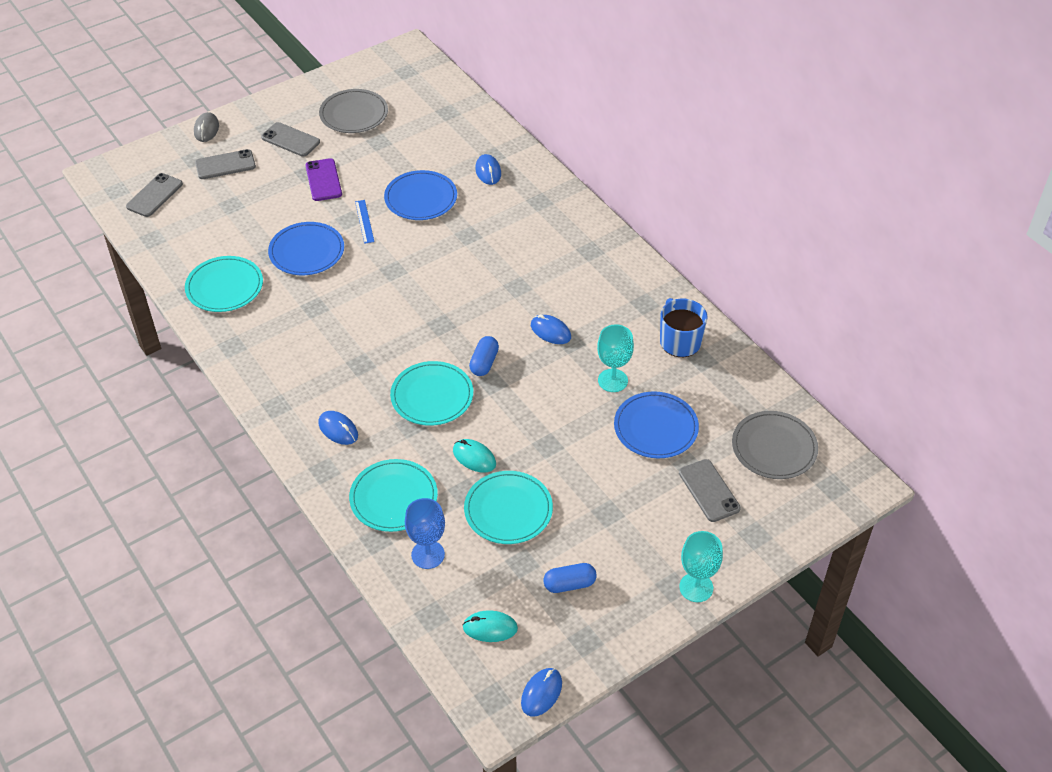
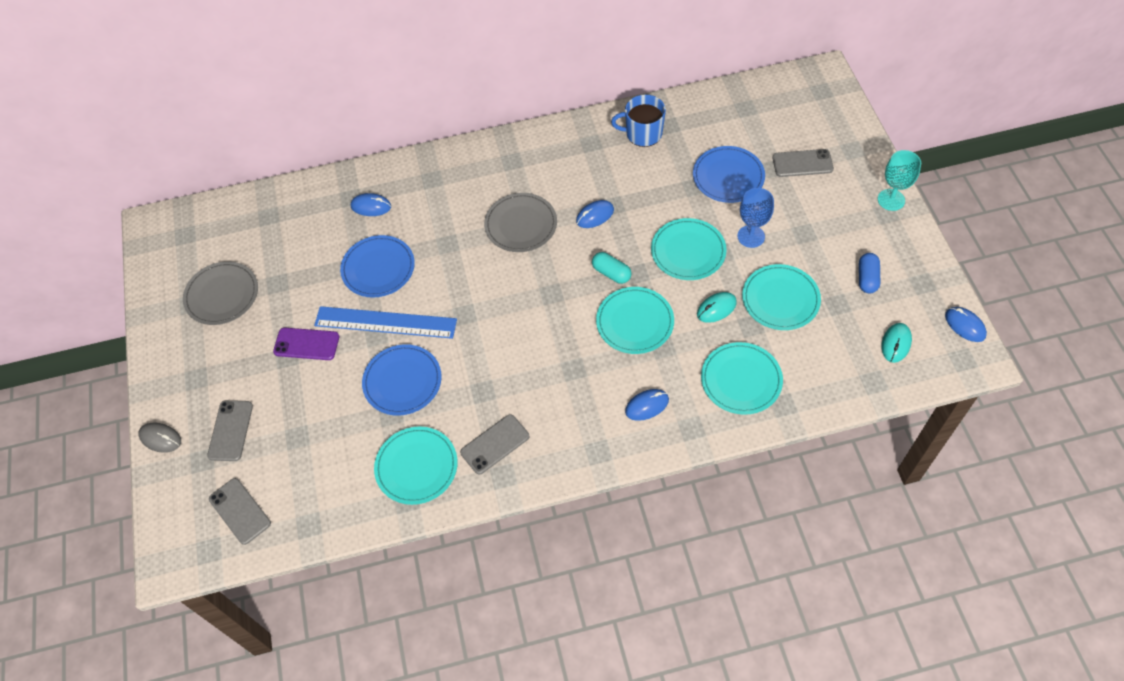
camera: 65 degrees left, 10 degrees up
grey phone [261,122,320,157] -> grey phone moved to [460,414,529,474]
blue ruler [355,200,374,244] -> blue ruler [314,306,457,339], size x2.19
blue goblet [405,498,445,569] -> blue goblet moved to [737,188,774,248]
blue capsule [469,336,499,376] -> turquoise capsule [592,252,632,284]
turquoise goblet [597,324,634,392] -> none
grey plate [732,411,818,479] -> grey plate moved to [484,193,557,252]
none -> turquoise plate [651,218,727,280]

